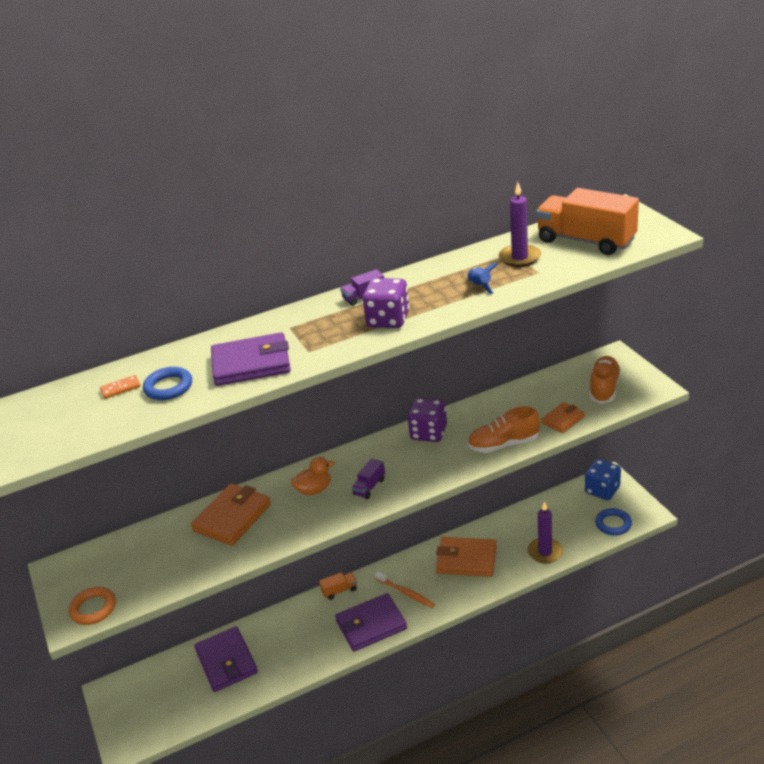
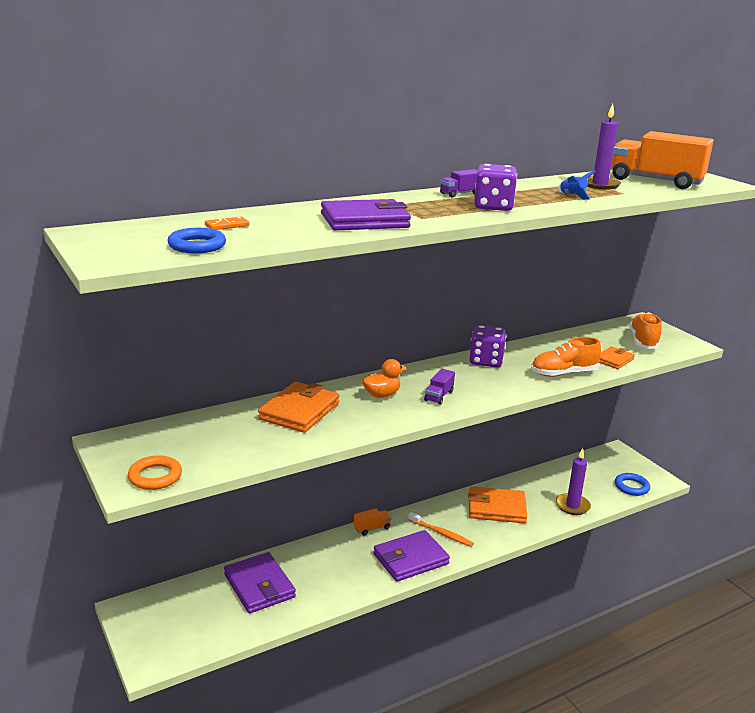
camera: 10 degrees left, 10 degrees down
blue ring [143,367,192,400] -> blue ring moved to [167,228,226,253]
blue dice [585,459,621,500] -> none

